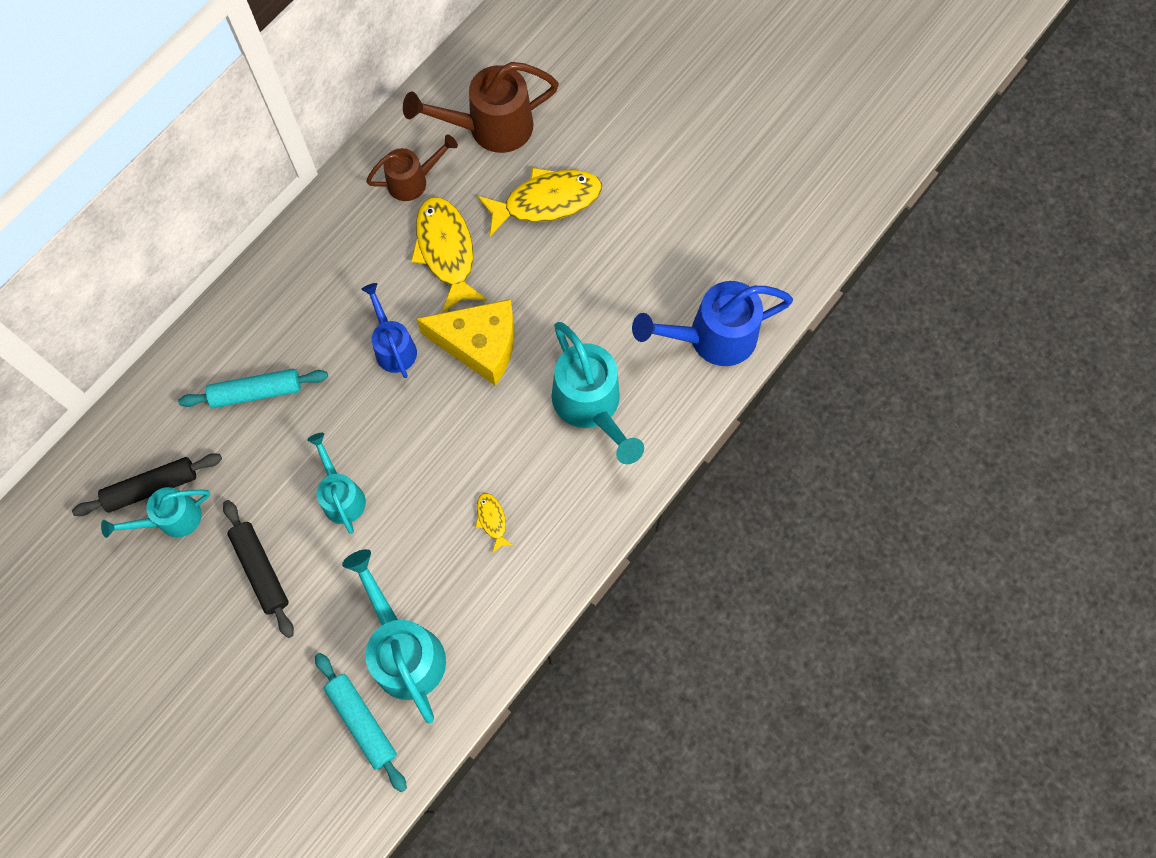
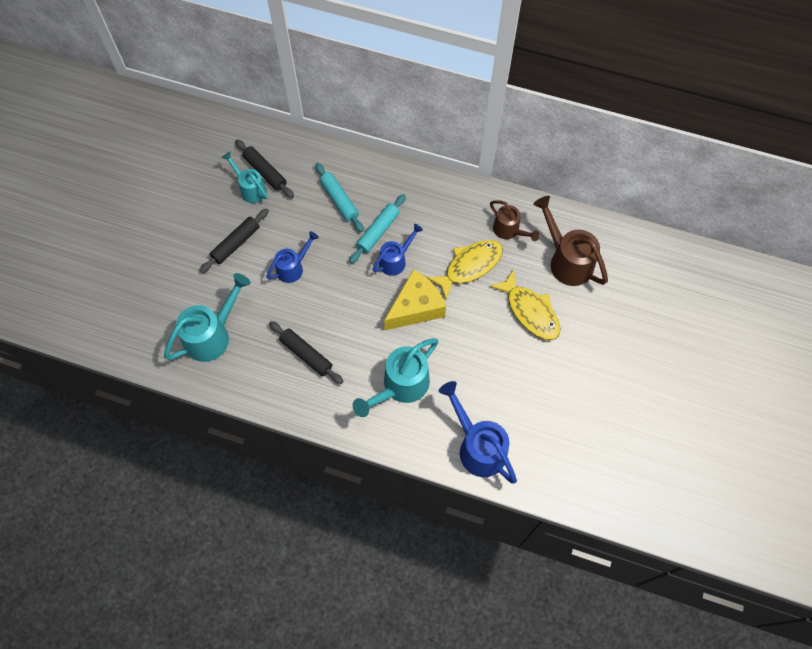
camera: 70 degrees right, 5 degrees down
turquoise watering can [307,433,366,534] -> blue watering can [266,231,319,283]
turquoise rolling pin [315,653,407,792] -> turquoise rolling pin moved to [349,194,406,263]
yellow cheese [417,299,515,386] -> yellow cheese turned 120 degrees counterclockwise [384,270,446,330]
yellow fish [476,493,514,553] -> black rolling pin [269,321,343,384]

